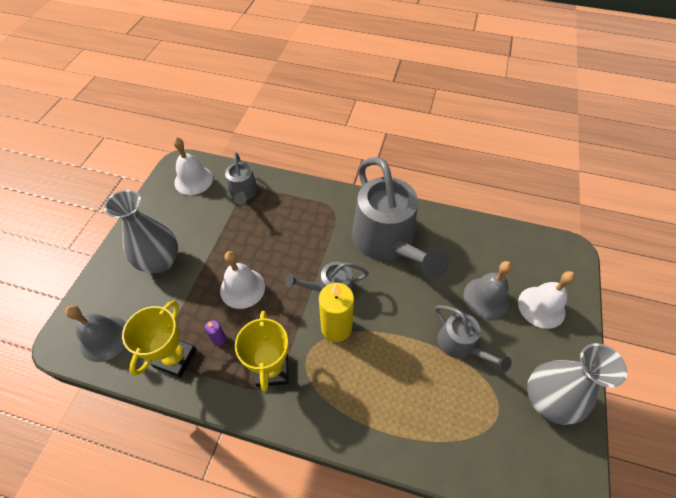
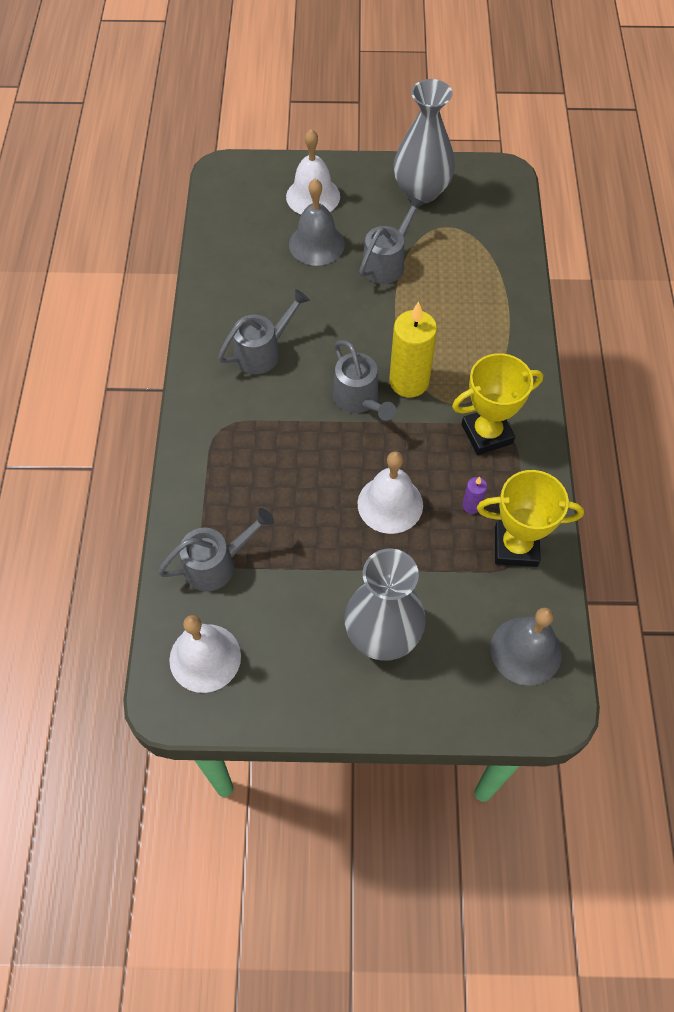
camera: 105 degrees left, 5 degrees up
grey watering can [352,157,450,279] -> grey watering can [218,289,310,374], size x0.50

